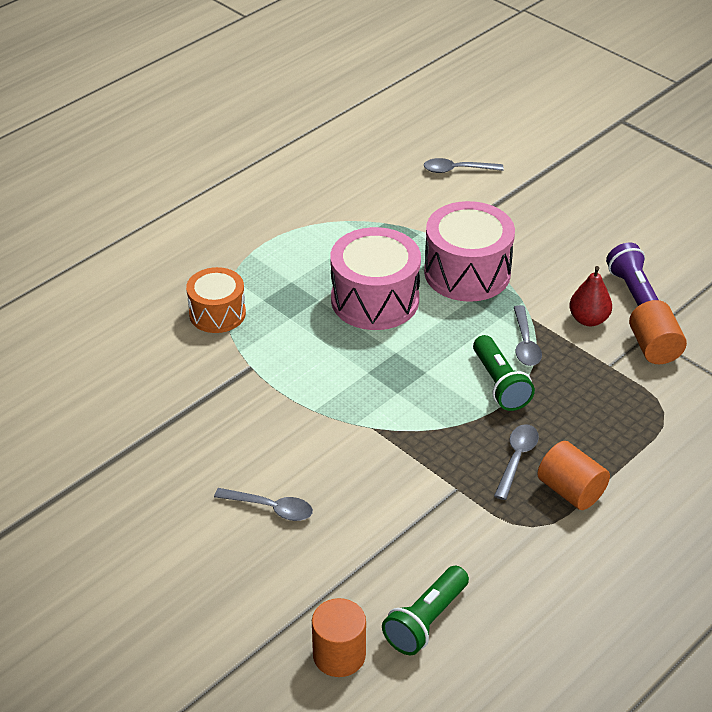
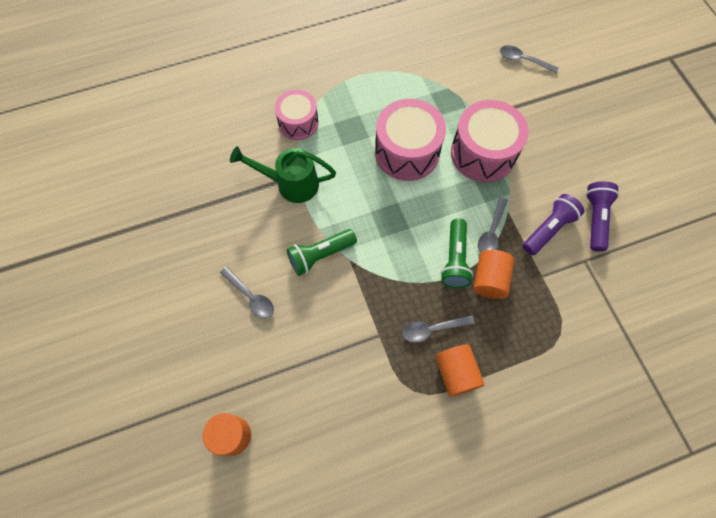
camera: 25 degrees right, 25 degrees up
orange drum [186,267,246,333] -> pink drum [275,90,318,140]
green flashlight [382,566,469,655] -> green flashlight moved to [287,229,357,276]
grey spoon [494,424,539,500] -> grey spoon turned 150 degrees counterclockwise [402,315,475,343]
red pear [569,266,612,326] -> purple flashlight [523,194,584,255]
orange cylinder [629,300,687,364] -> orange cylinder moved to [473,250,514,299]
none -> green watering can [230,146,336,203]

